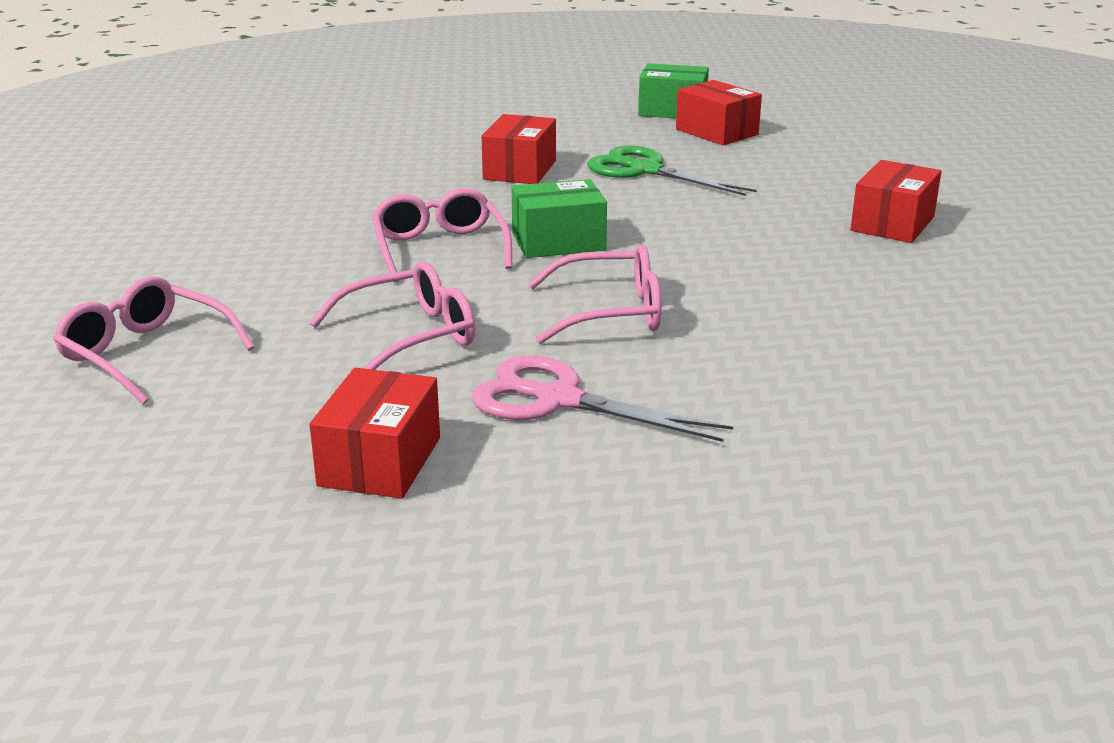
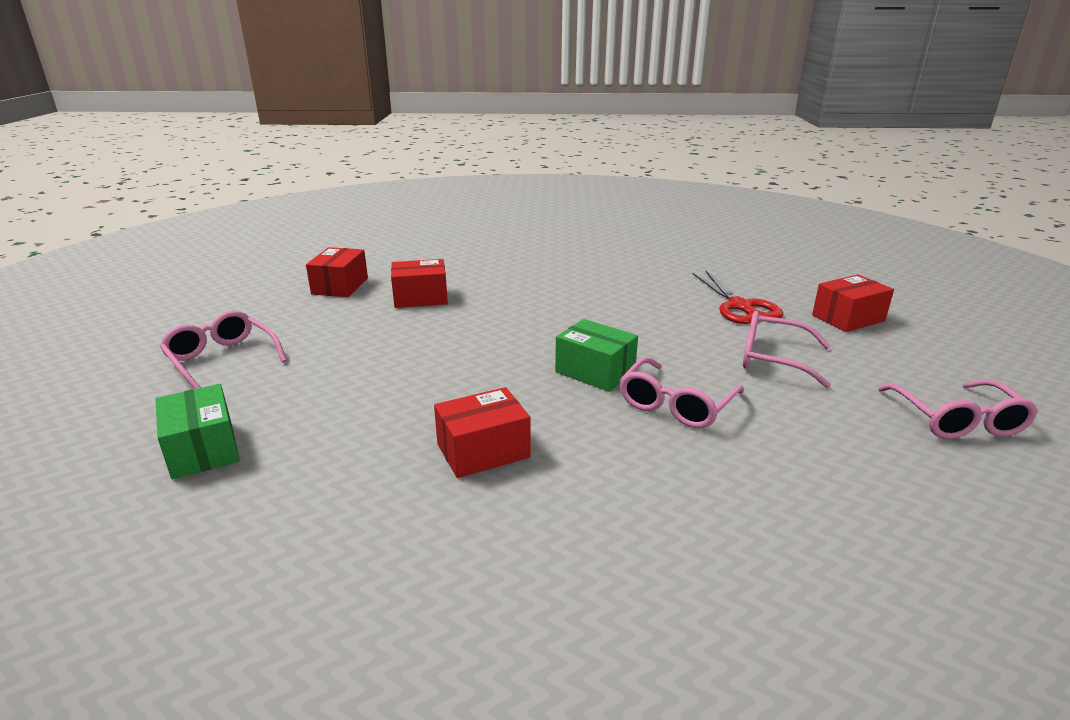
camera: 130 degrees left, 0 degrees up
pink scissors [471,356,733,442] -> red scissors [693,270,784,324]
pink glasses [528,244,662,344] -> pink glasses moved to [160,311,287,389]
green scissors [587,145,757,196] -> none
red box [676,80,762,145] -> red box moved to [306,247,368,297]

